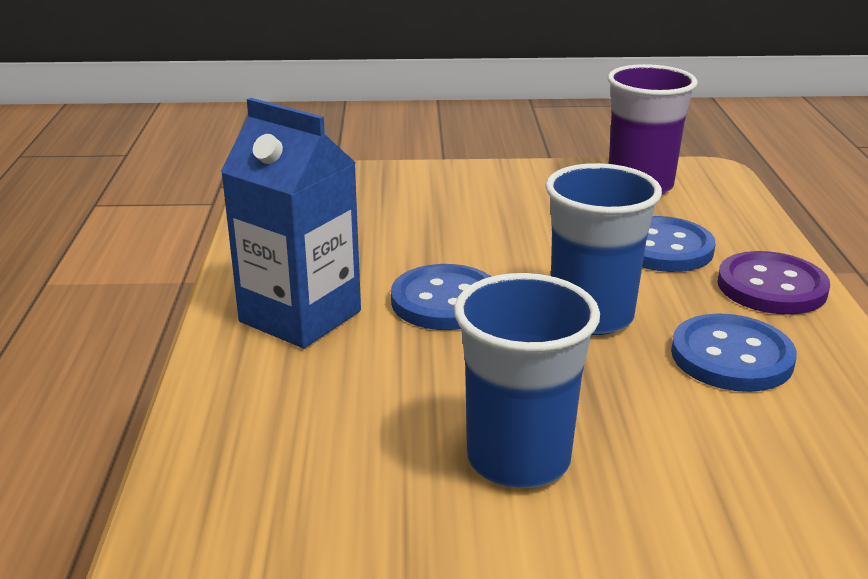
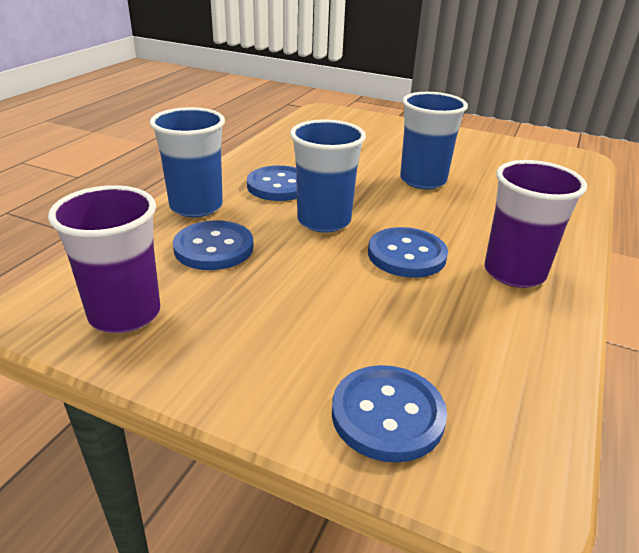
camera: 155 degrees left, 5 degrees up
blue carton [221,98,361,348] -> purple cup [484,160,587,288]
purple button [717,251,830,315] -> blue cup [150,107,225,217]
none -> blue button [332,365,447,463]

